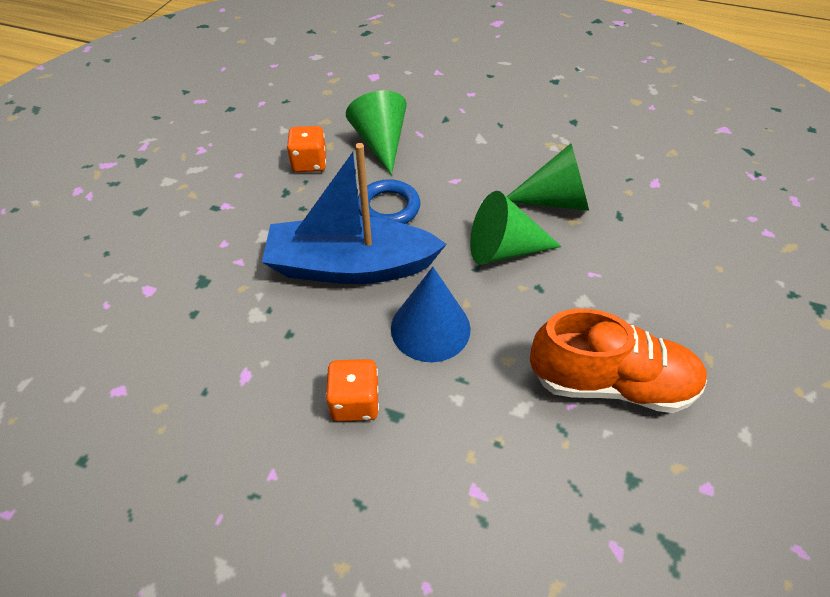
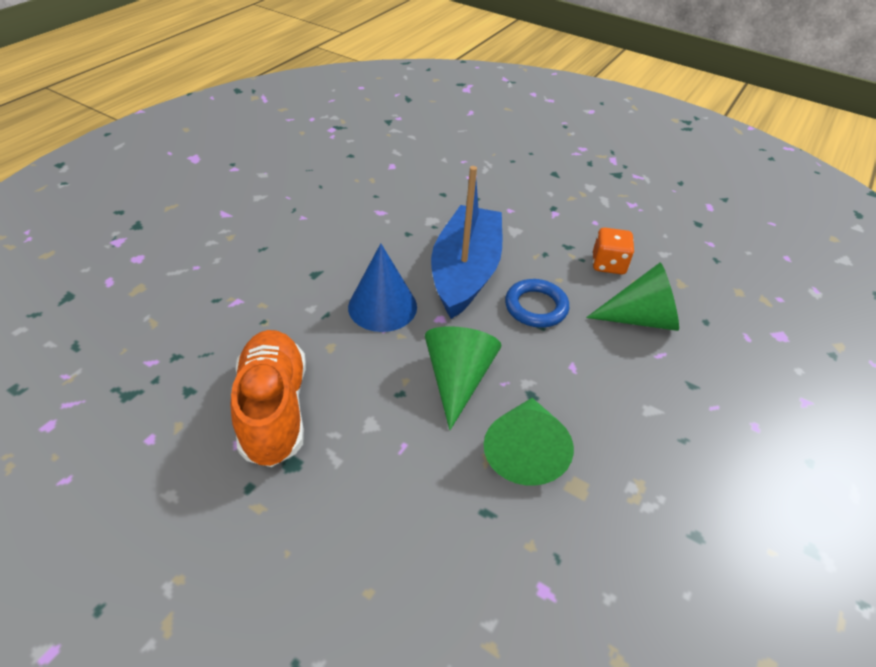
camera: 100 degrees right, 5 degrees down
orange dice [326,359,379,421] -> none
orange shoe [530,309,707,413] -> orange shoe turned 150 degrees clockwise [231,330,306,467]

